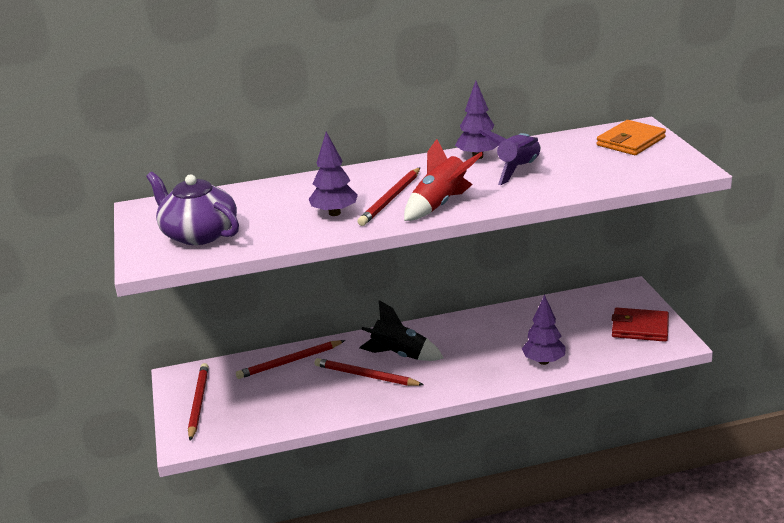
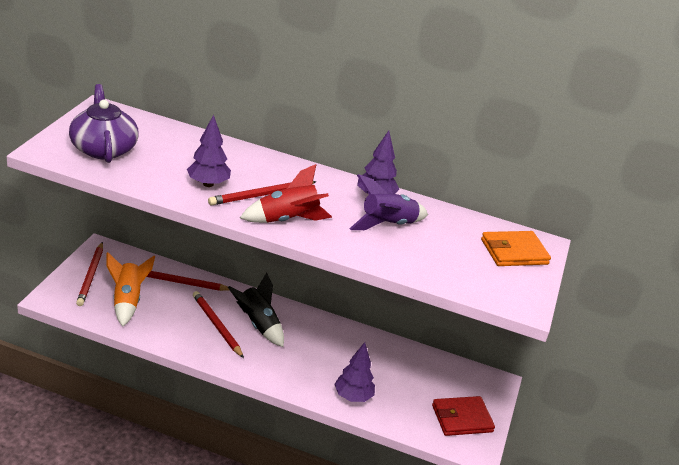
camera: 25 degrees right, 5 degrees up
red pencil [188,363,209,441] -> red pencil turned 150 degrees clockwise [76,242,103,306]
red wallet [612,307,669,342] -> red wallet turned 60 degrees counterclockwise [432,396,495,436]
none -> orange rocket [106,252,155,327]

